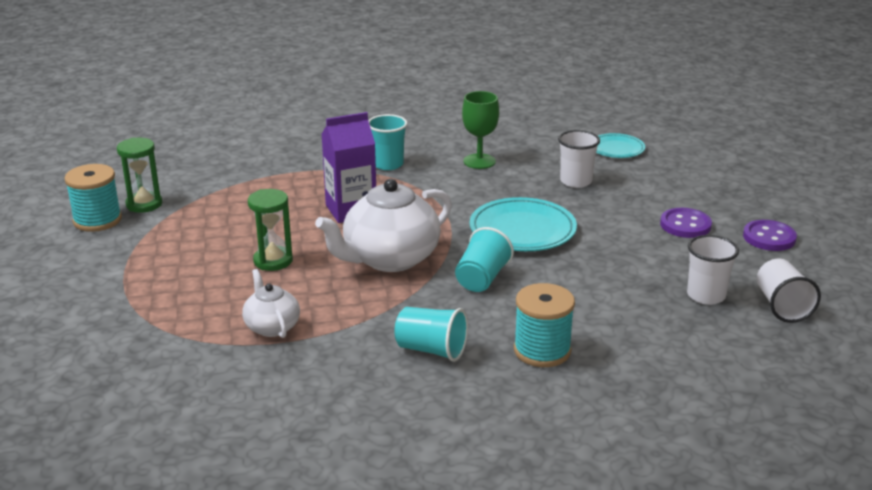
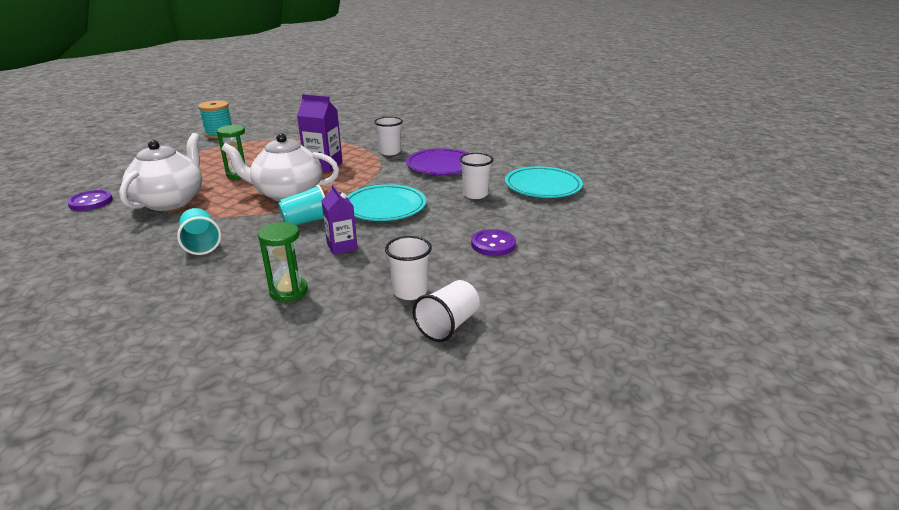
camera: 40 degrees right, 0 degrees up
green hourglass [117,138,162,213] -> green hourglass moved to [258,222,308,302]
white teapot [242,269,300,338] -> white teapot [119,133,202,211], size x1.88
turquoise cup [368,114,408,170] -> white cup [374,117,403,155]
green goblet [462,91,499,169] -> purple plate [406,148,468,175]
turquoise spool [514,283,575,367] -> none
turquoise plate [596,133,645,158] -> turquoise plate [505,166,583,198], size x1.67
purple button [743,220,797,251] -> purple button moved to [67,190,113,211]
none -> purple carton [322,184,358,255]

